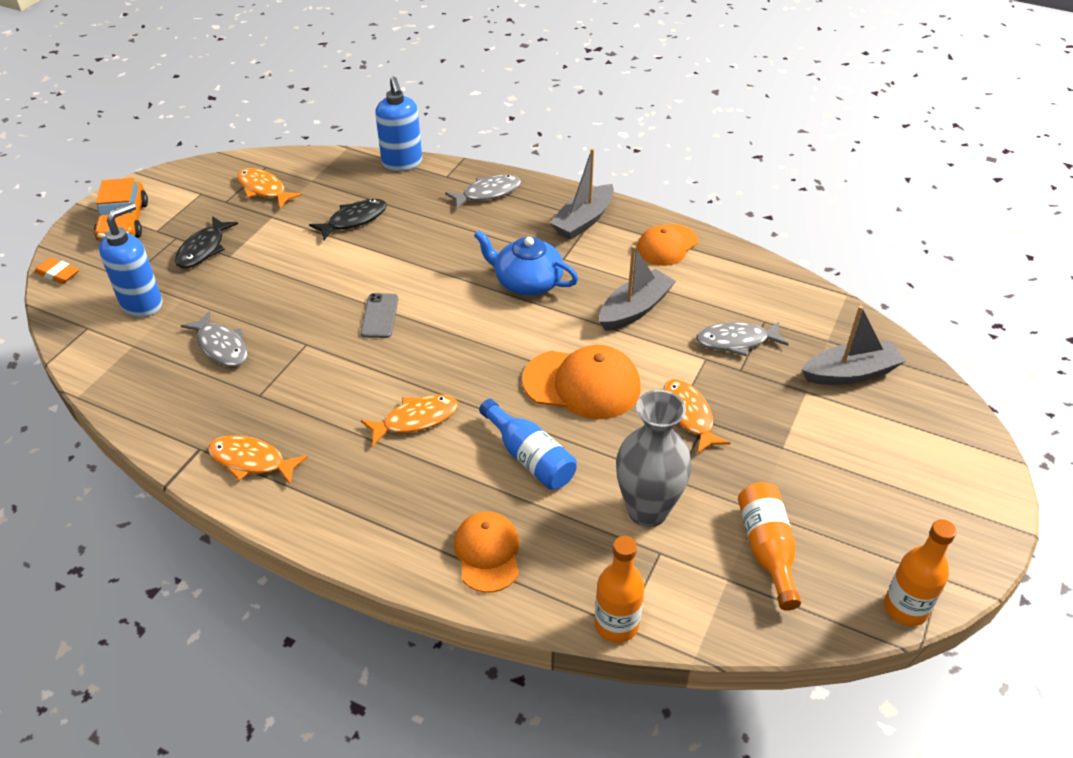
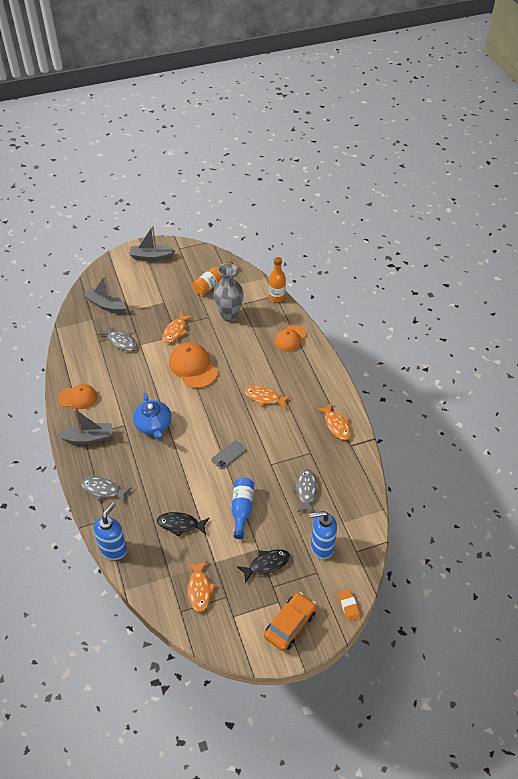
camera: 135 degrees left, 5 degrees up
blue bottle [479,399,577,490] -> blue bottle moved to [231,478,254,539]
grey boat [599,245,676,331] -> grey boat moved to [130,226,175,261]
orange bottle [884,519,957,626] -> none

